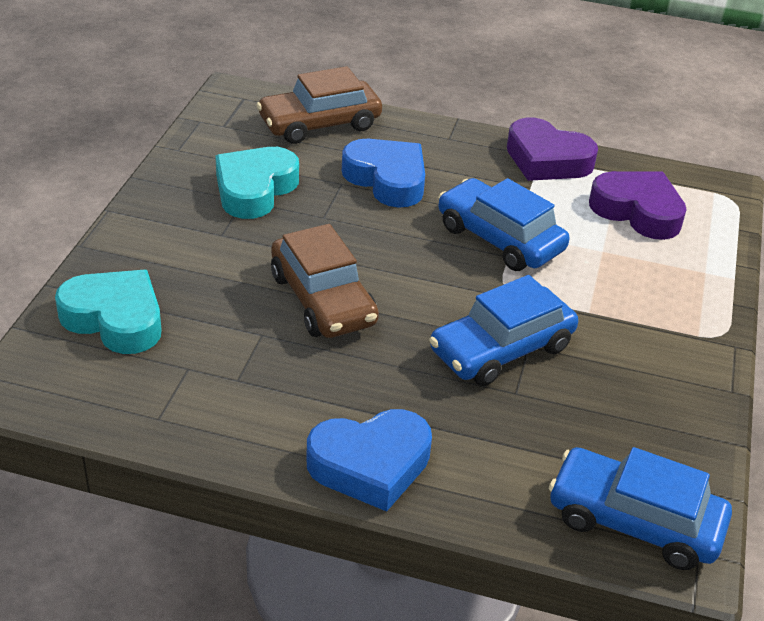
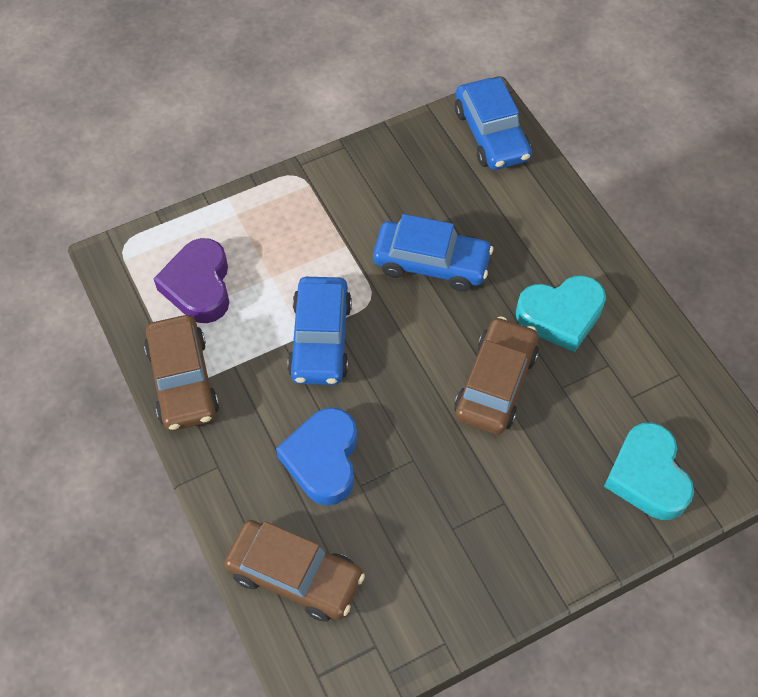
camera: 130 degrees left, 20 degrees up
turquoise heart [215,147,299,219] -> turquoise heart moved to [516,276,606,352]
blue heart [306,409,432,511] -> none
purple heart [507,117,598,181] -> brown car [144,315,219,431]

